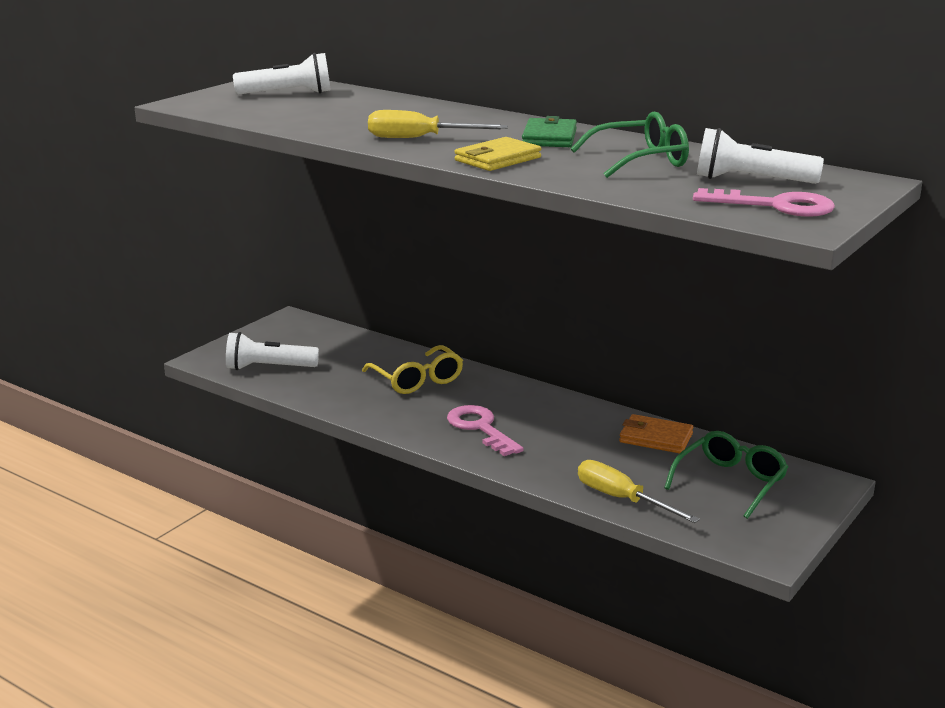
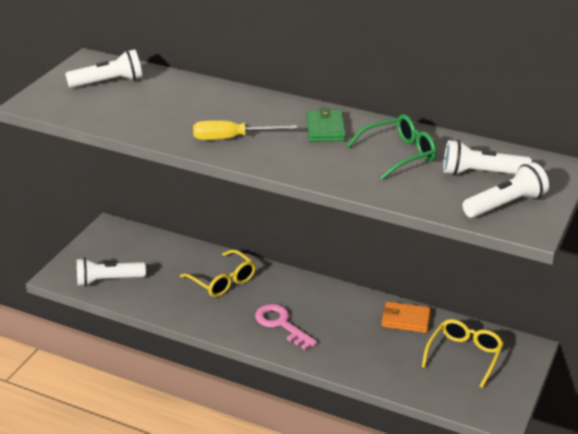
camera: 10 degrees left, 10 degrees up
yellow wallet [455,137,541,171] -> none
yellow screwdriver [578,460,700,523] -> none
green glasses [664,431,788,519] -> yellow glasses [422,319,504,388]
pink key [693,188,835,217] -> white flashlight [463,162,549,218]

